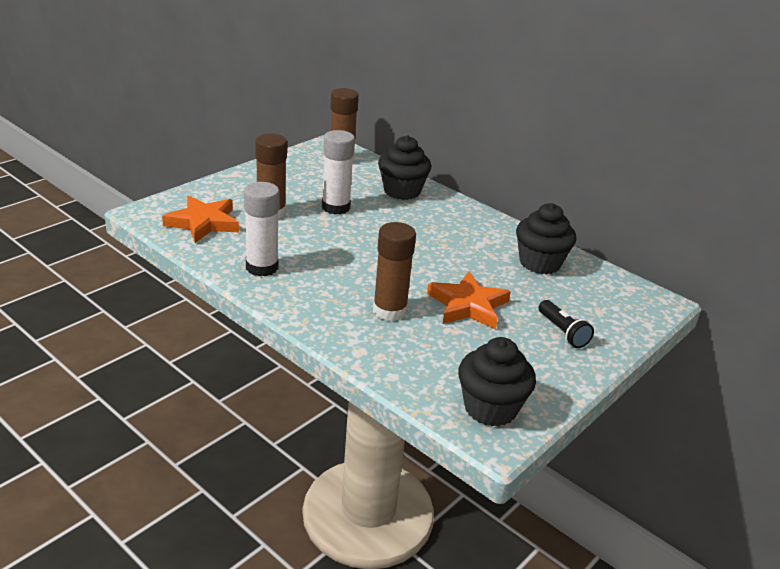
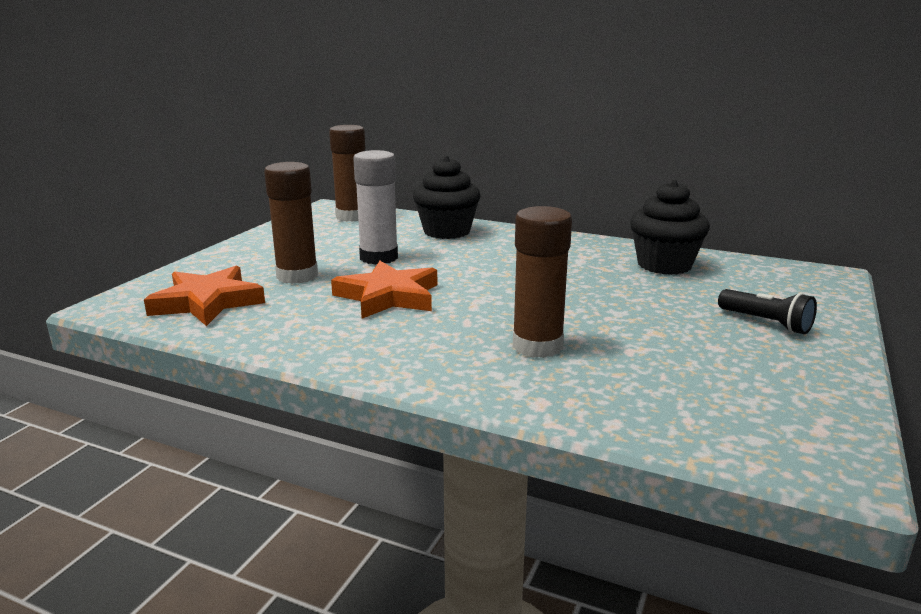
camera: 15 degrees left, 10 degrees down
white glue stick [244,182,280,276] -> none
orange star [427,272,511,329] -> orange star moved to [331,261,437,319]
black cupcake [458,337,536,426] -> none

